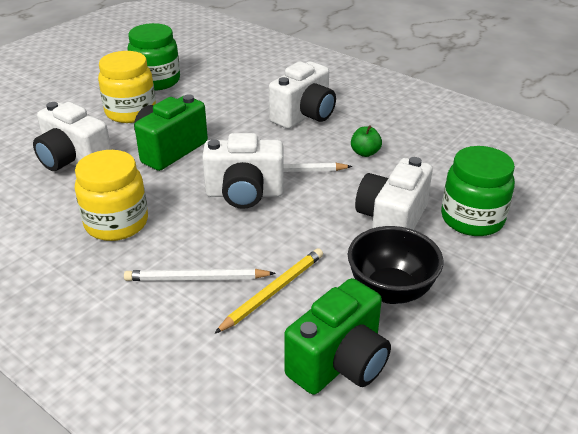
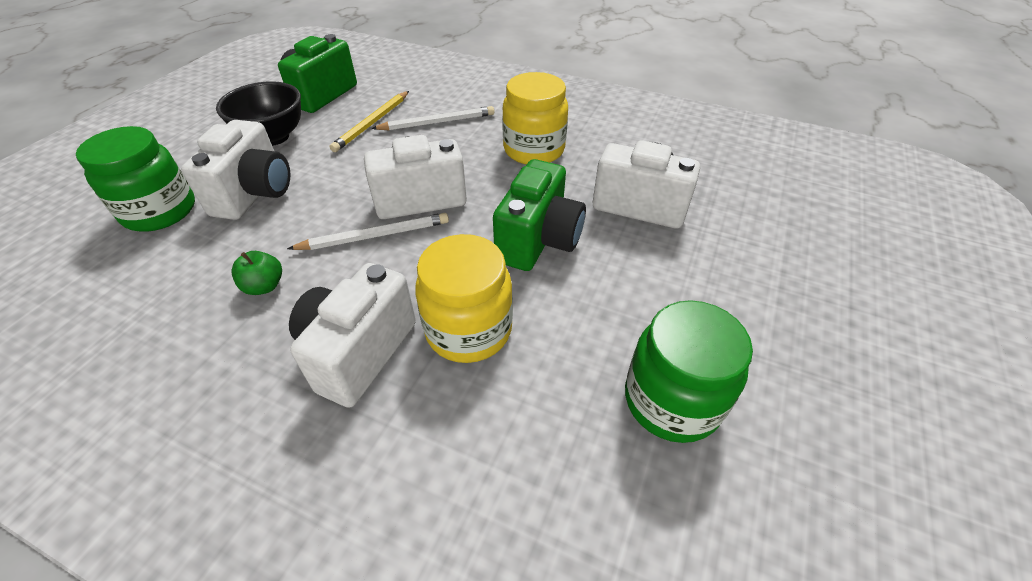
camera: 165 degrees right, 10 degrees up
yellow jar [98,51,156,123] -> yellow jar moved to [415,234,513,363]

